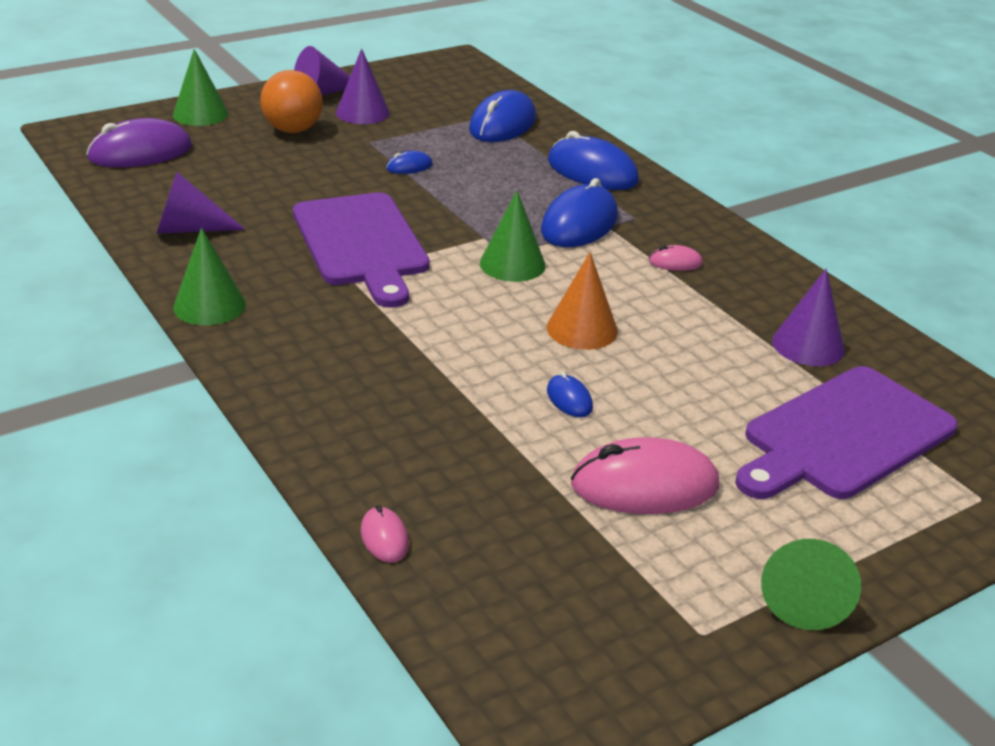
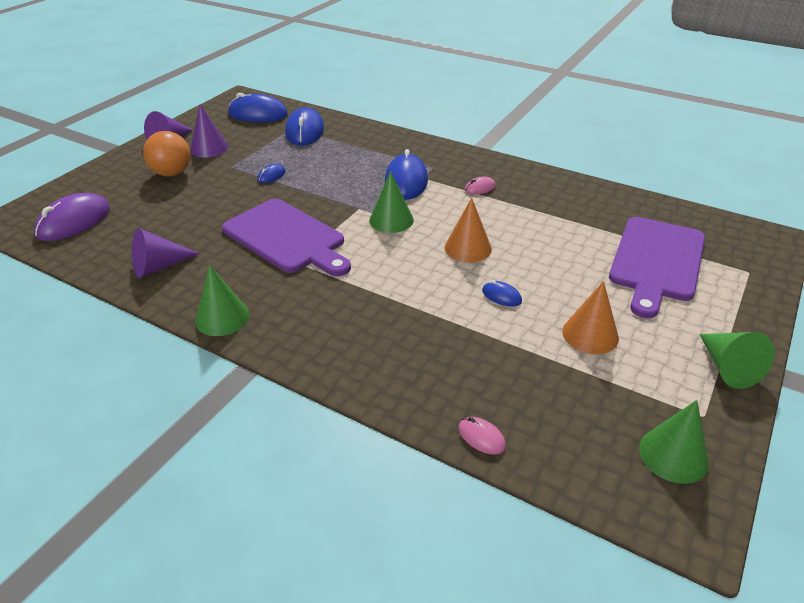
camera: 25 degrees left, 5 degrees up
green cone [173,49,229,126] -> green cone moved to [639,400,709,484]
blue mouse [548,131,639,190] -> blue mouse moved to [228,93,288,122]
pink mouse [571,437,719,514] -> orange cone [562,281,619,354]
purple cone [772,269,845,366] -> none

